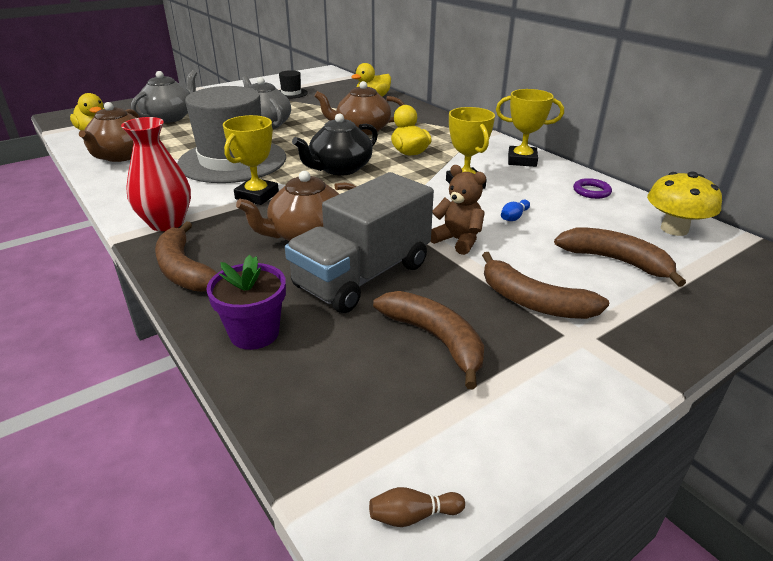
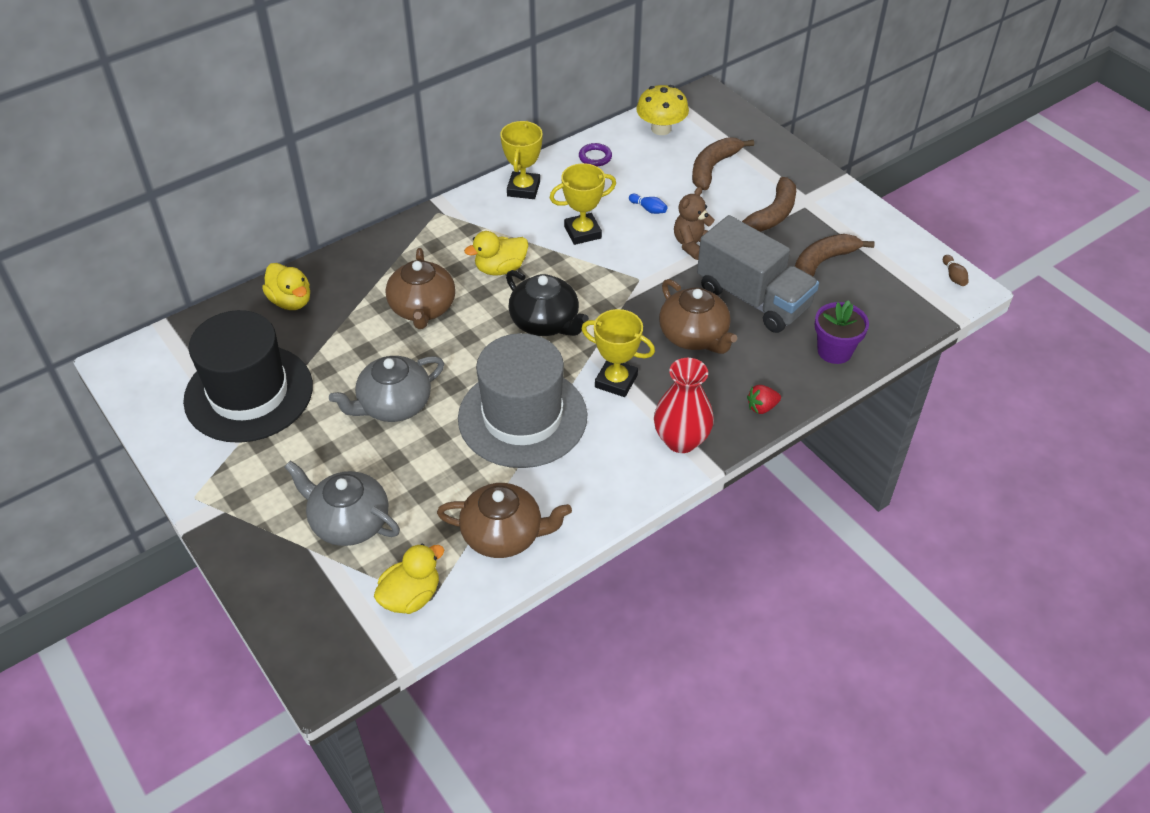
camera: 90 degrees left, 15 degrees up
brown banana [155,221,217,292] -> red strawberry [747,385,781,414]
black hat [279,70,308,98] -> black hat [183,310,313,443], size x2.44

